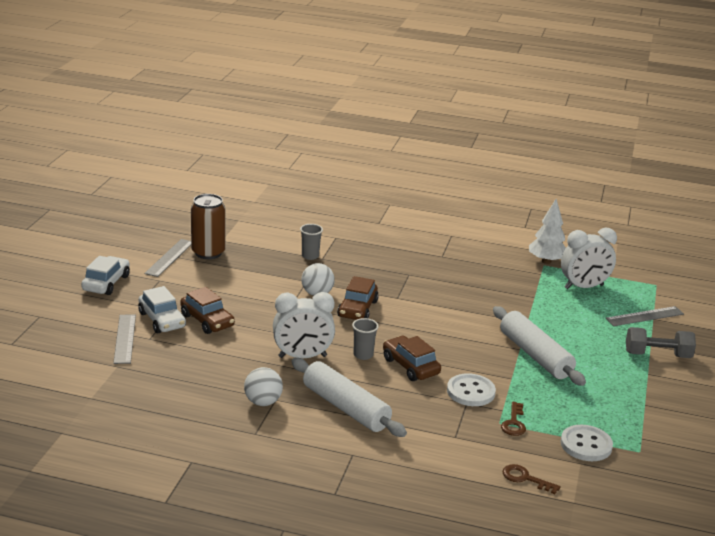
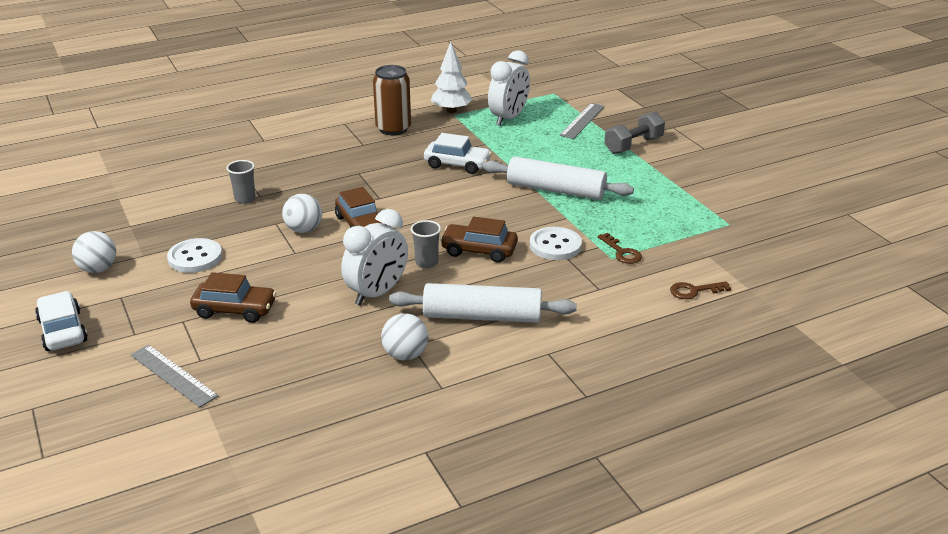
camera: 40 degrees left, 5 degrees up
white car [138,286,186,333] -> white car moved to [424,133,492,174]
grey ruler [144,239,191,277] -> white ball [72,231,116,273]
brown can [191,194,225,259] -> brown can moved to [373,65,411,135]
white button [560,425,613,461] -> white button moved to [167,238,222,273]

